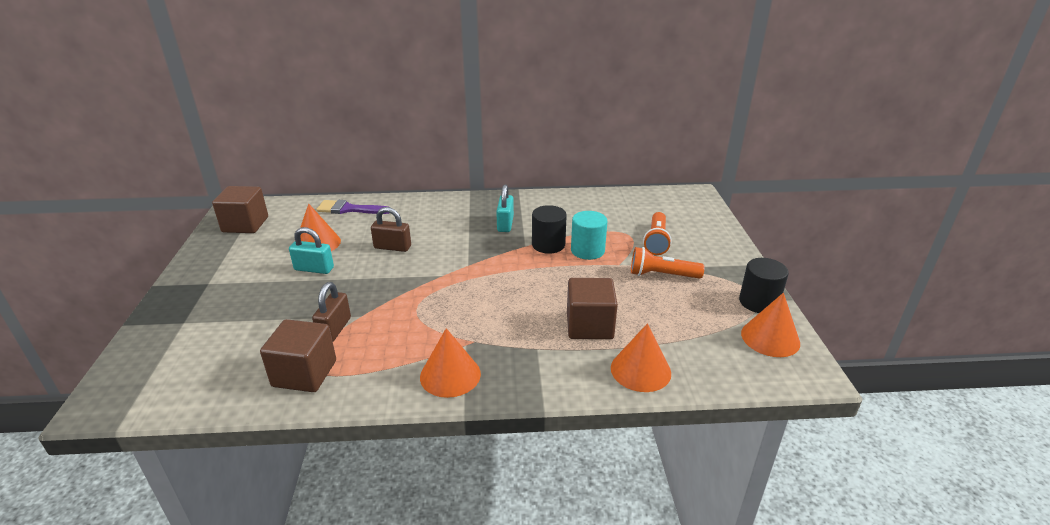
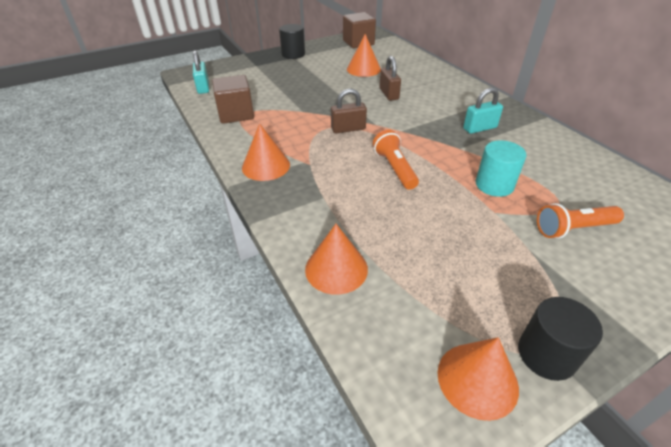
camera: 65 degrees right, 10 degrees up
turquoise padlock [289,227,334,274] -> turquoise padlock moved to [193,50,209,94]
brown padlock [312,282,351,342] -> brown padlock moved to [331,88,367,133]
purple brush [316,200,389,214] -> none
black cylinder [532,205,567,254] -> black cylinder moved to [279,24,305,59]
brown cube [567,278,618,339] -> none
orange flashlight [631,247,705,279] -> orange flashlight moved to [373,130,419,190]

